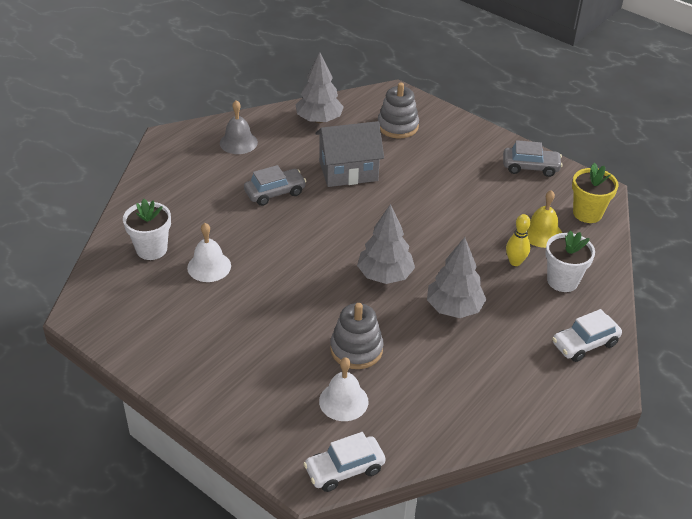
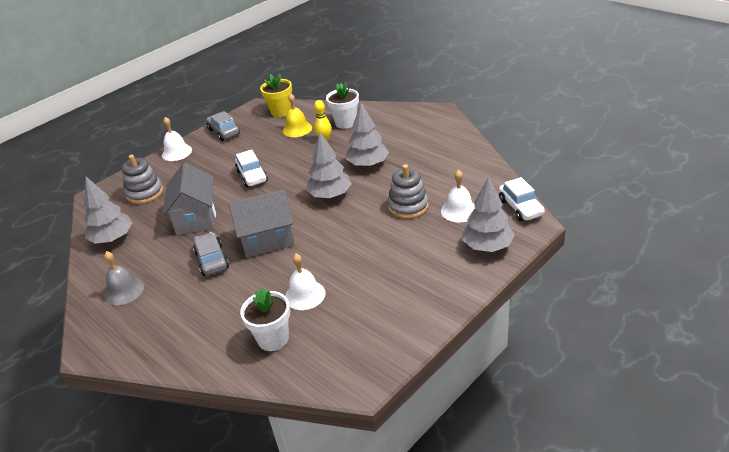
camera: 80 degrees left, 5 degrees down
grey car [503,140,563,177] -> grey car turned 45 degrees counterclockwise [206,111,240,141]
white car [552,309,622,362] -> white car moved to [235,150,268,187]
none -> white bell [162,117,192,161]
none -> grey house [228,189,295,258]
none -> grey tree [462,177,515,252]

